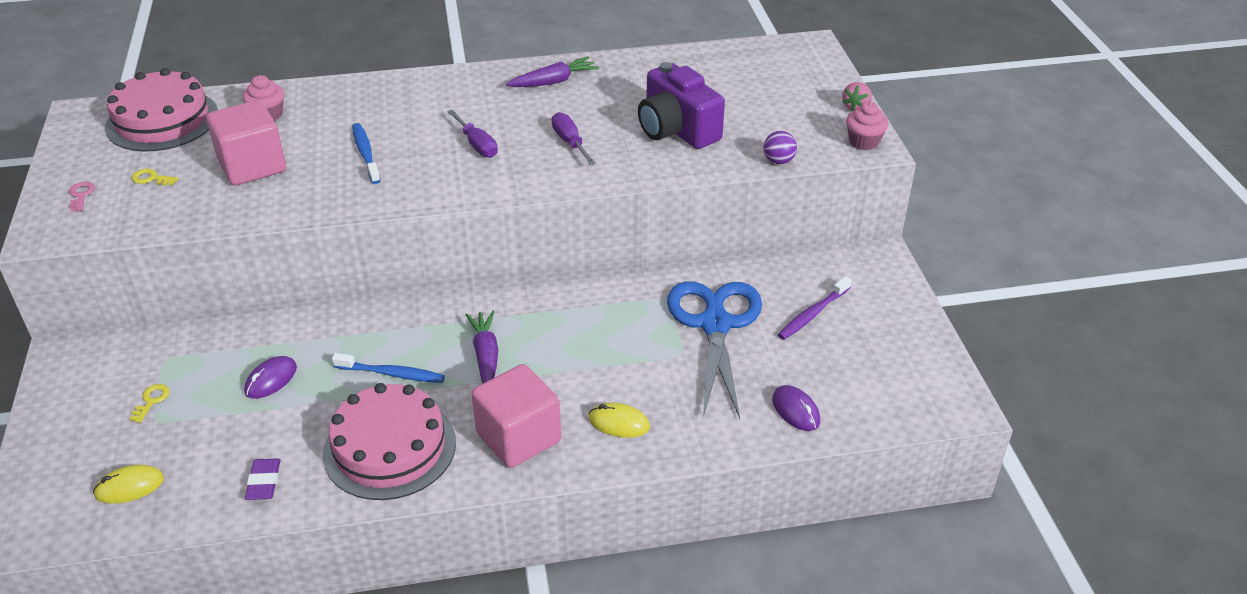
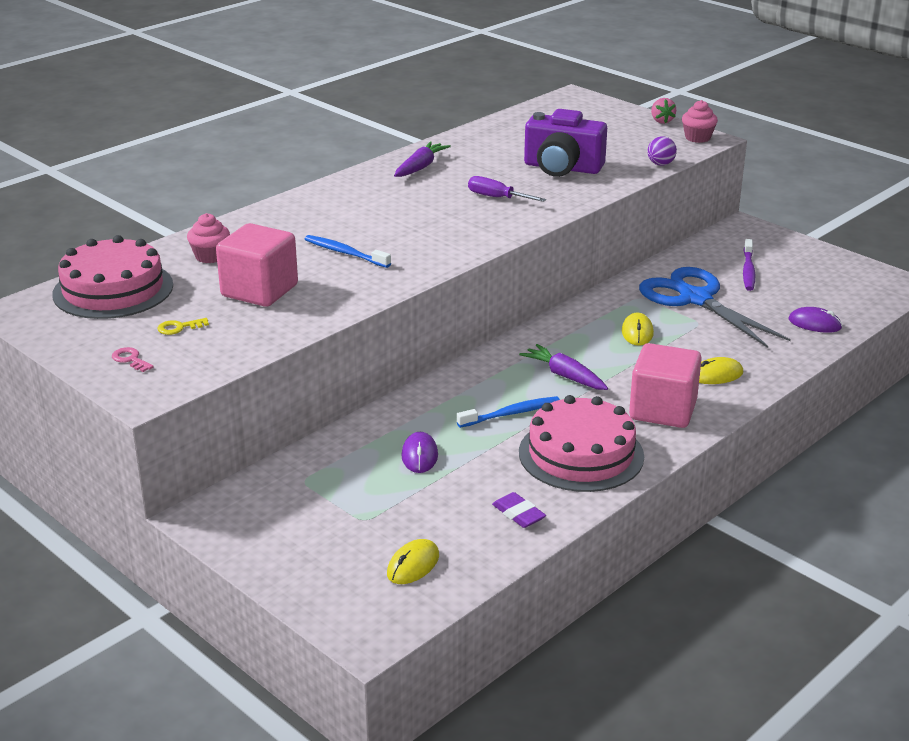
camera: 35 degrees left, 10 degrees down
yellow key [130,384,170,423] -> none
purple screwdriver [447,110,498,158] -> none
none -> yellow mouse [622,313,654,346]

